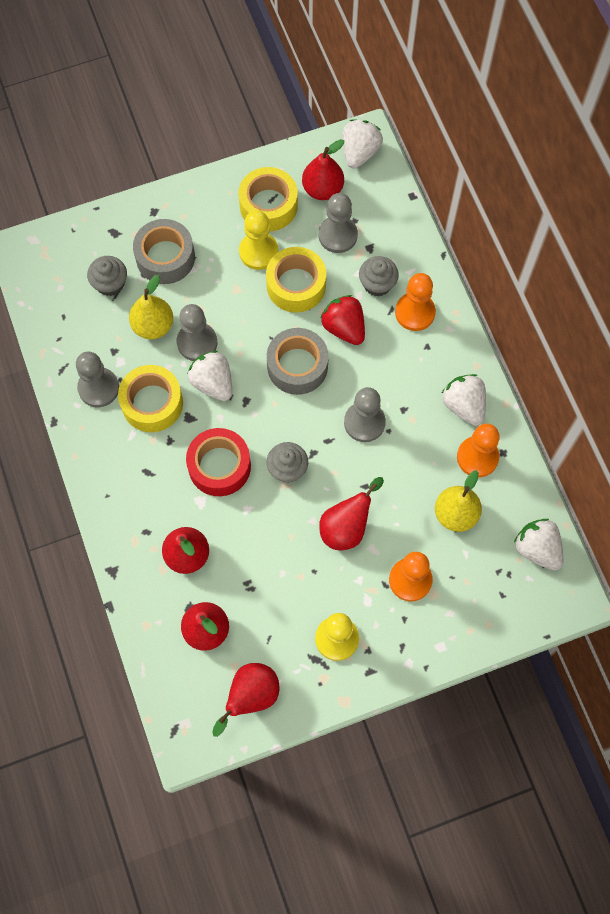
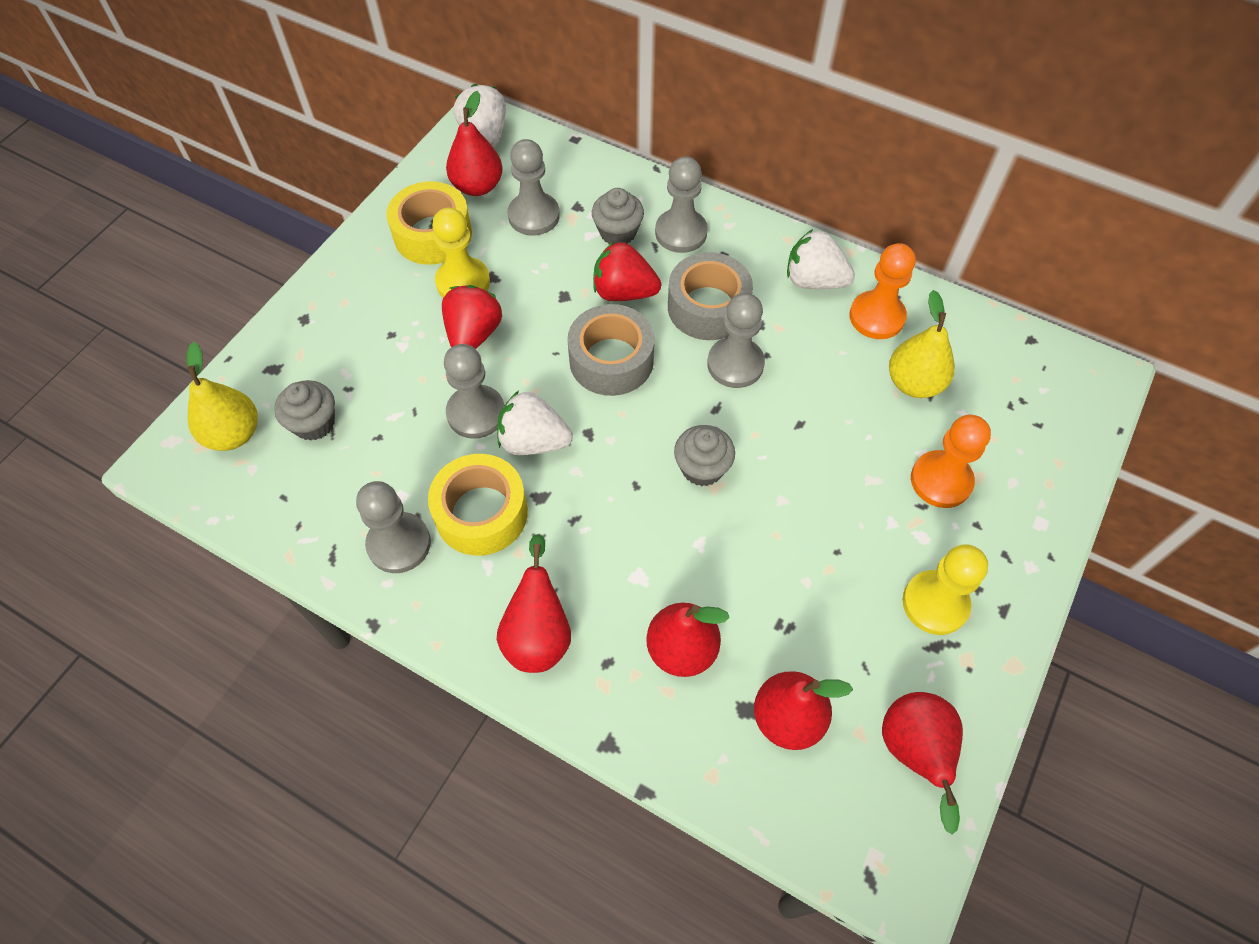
camera: 40 degrees left, 10 degrees down
yellow pear [129,275,173,339] -> yellow pear moved to [187,342,258,451]
grey tape [133,219,195,284] -> grey tape moved to [668,252,753,340]
red tape [186,428,251,496] -> none
yellow tape [266,247,326,312] -> none
red pear [319,477,384,550] -> red pear moved to [497,534,571,673]
orange pawn [395,273,436,331] -> grey pawn [655,156,708,253]
white strawberry [514,519,563,571] -> none
none -> red strawberry [442,285,502,349]

